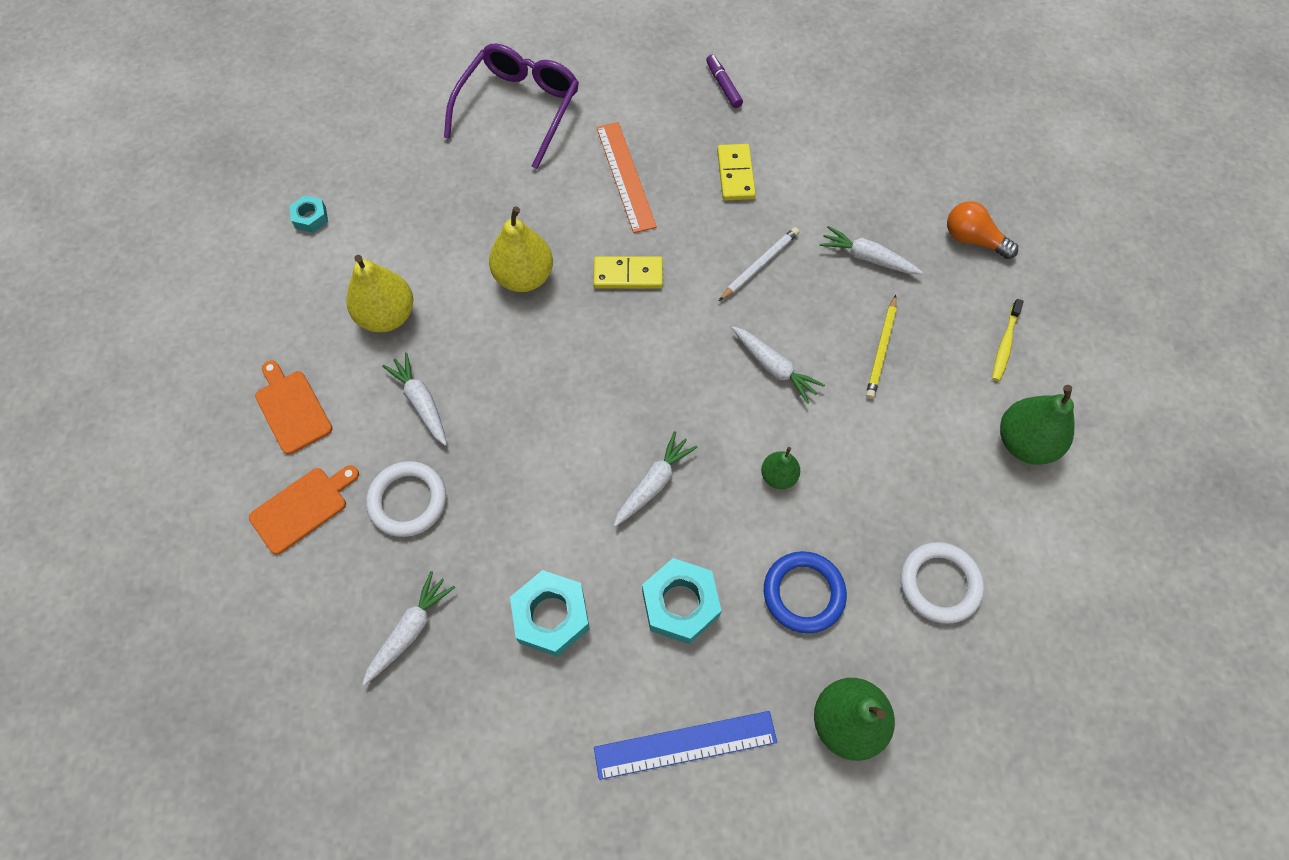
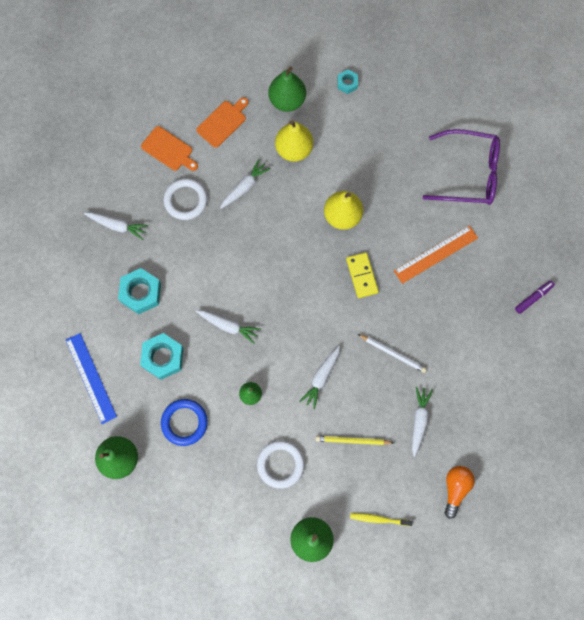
camera: 75 degrees right, 10 degrees up
yellow domino [717,144,756,201] -> none
white ring [900,542,984,624] -> white ring moved to [257,440,304,489]
none -> green pear [269,66,306,112]

